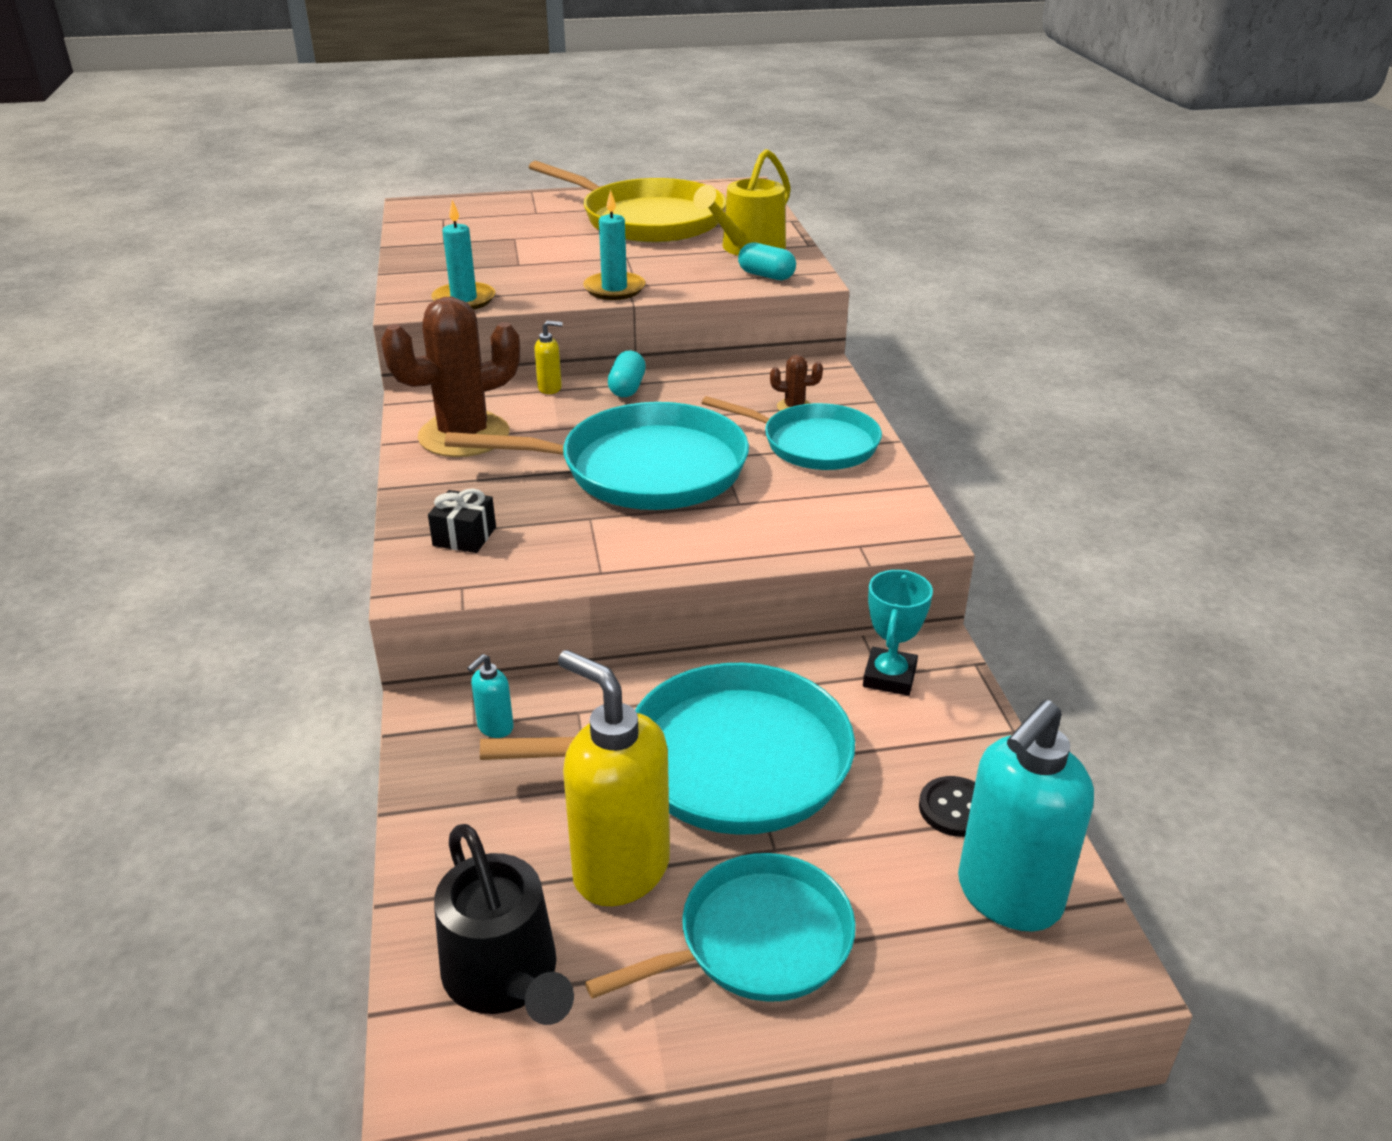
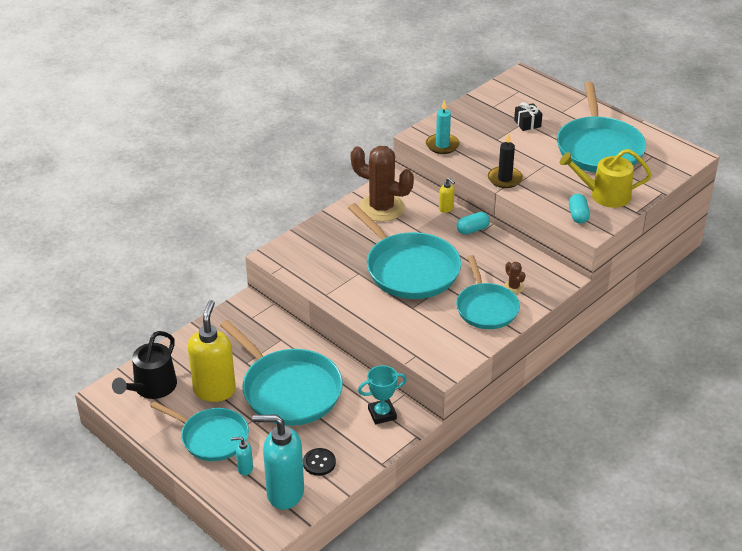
camera: 55 degrees right, 5 degrees up
black gift [428,489,496,553] -> black gift moved to [514,102,542,131]
turquoise soap dispenser [467,654,514,738] -> turquoise soap dispenser moved to [231,437,253,476]
yellow pan [529,161,726,242] -> turquoise pan [557,82,646,173]
turquoise candle [583,190,646,300] -> black candle [488,133,523,188]

